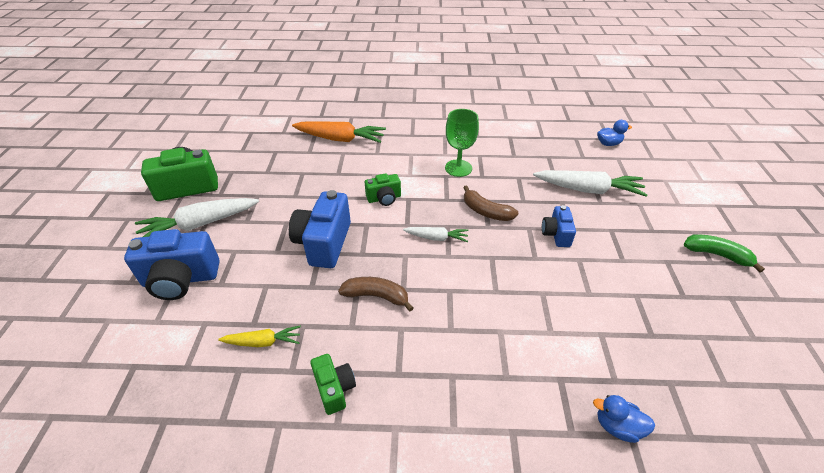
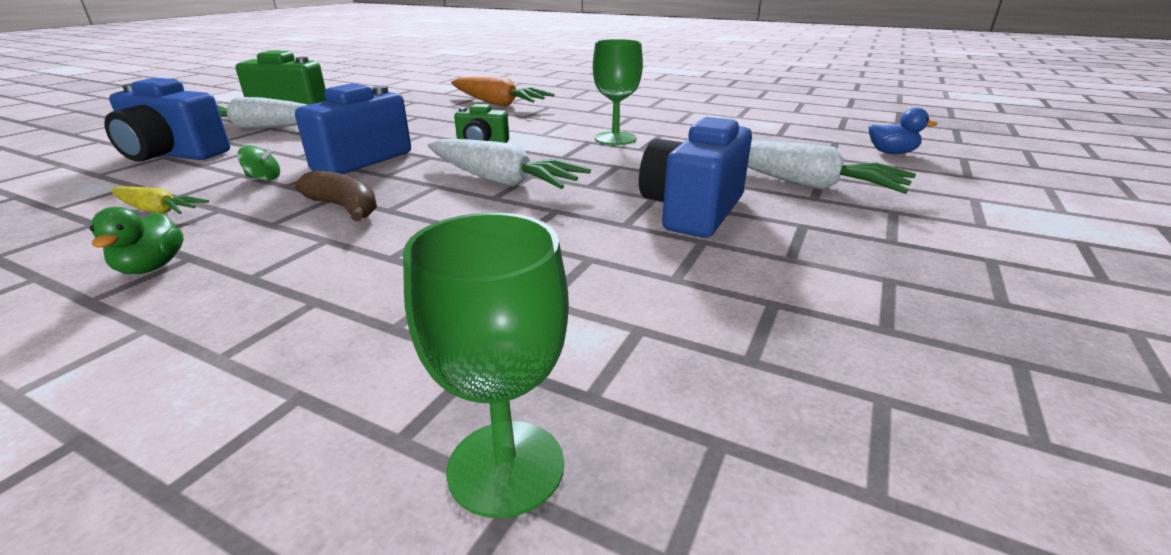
camera: 25 degrees right, 15 degrees down
green camera [310,354,356,415] -> green duck [90,207,184,274]
white carrot [403,227,468,242] -> white carrot [428,139,591,189], size x1.83
brown banana [463,186,519,221] -> none
blue camera [542,205,576,247] -> blue camera [639,117,752,238], size x1.79
blue duck [593,395,655,443] -> green goblet [403,212,569,518]
green banana [684,235,765,272] -> none
none -> green spinning top [237,145,280,181]

